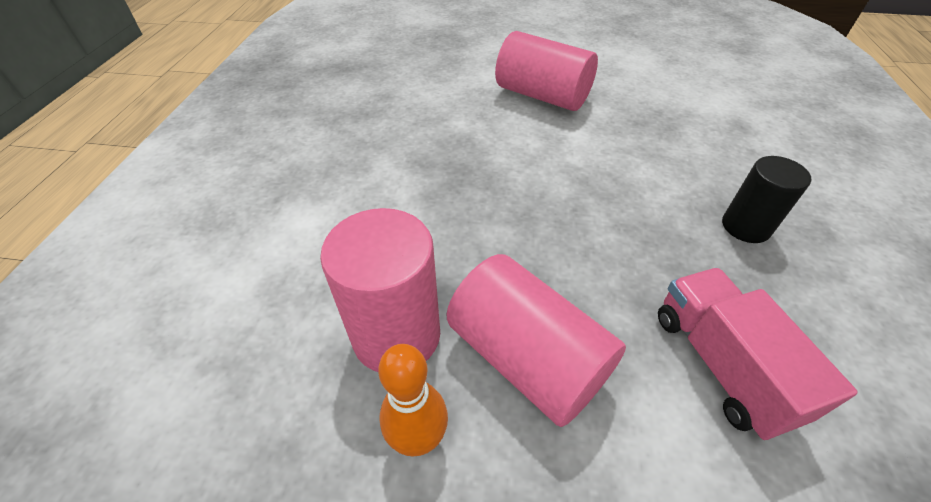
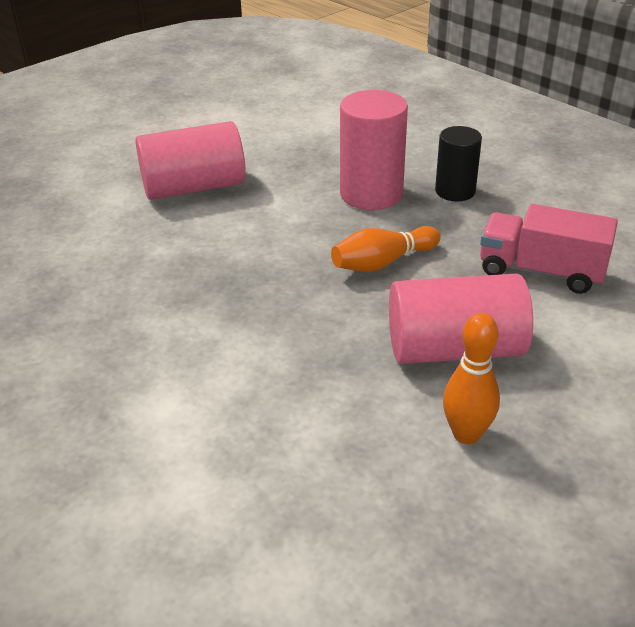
camera: 50 degrees left, 10 degrees down
pink cylinder [320,208,440,372] -> pink cylinder moved to [340,90,408,210]
none -> orange bowling pin [331,226,441,272]

